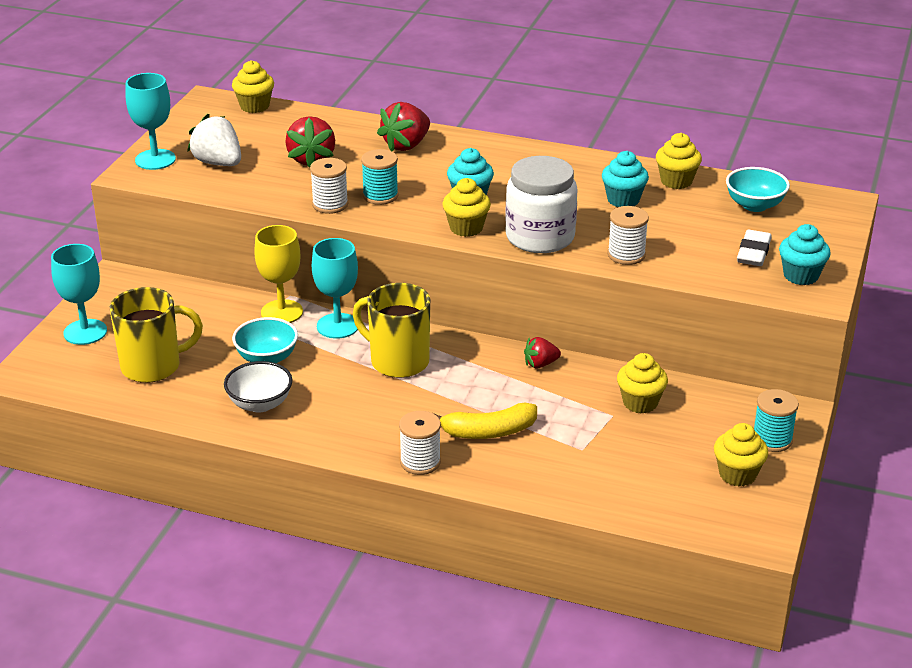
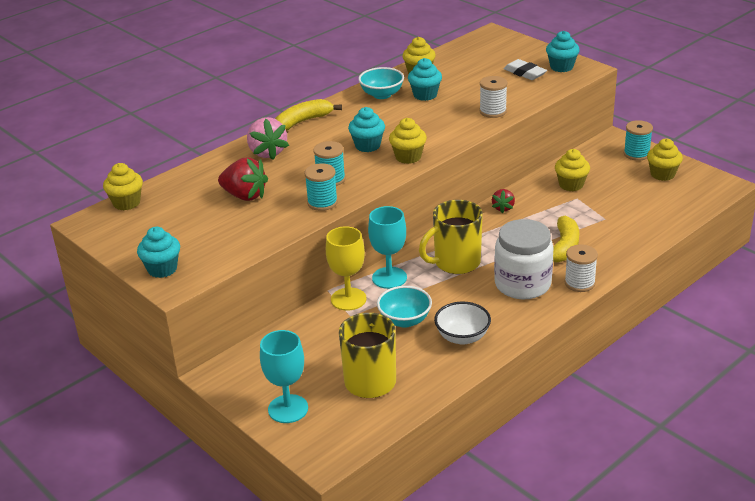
camera: 60 degrees left, 0 degrees up
turquoise goblet [125,73,176,170] -> turquoise cupcake [137,227,180,278]
white strawberry [187,114,241,166] -> none
white spool [310,158,348,214] -> turquoise spool [304,163,338,211]
red strawberry [377,102,430,152] -> pink strawberry [247,117,289,160]
white jar [505,156,578,253] -> white jar moved to [494,219,554,299]
turquoise bowl [726,167,790,212] -> turquoise bowl moved to [358,67,404,99]
none -> yellow banana [275,99,342,131]

